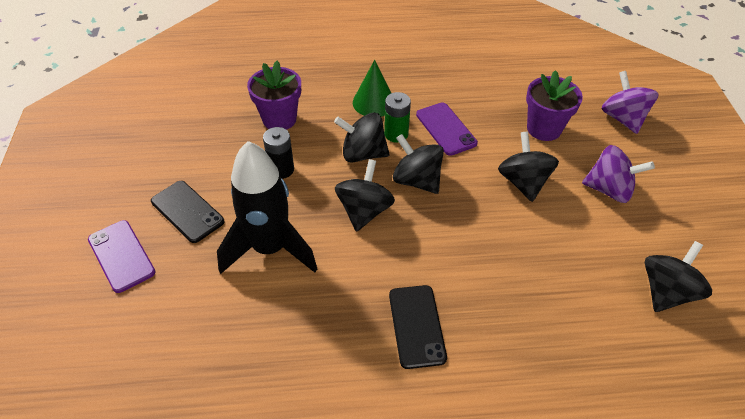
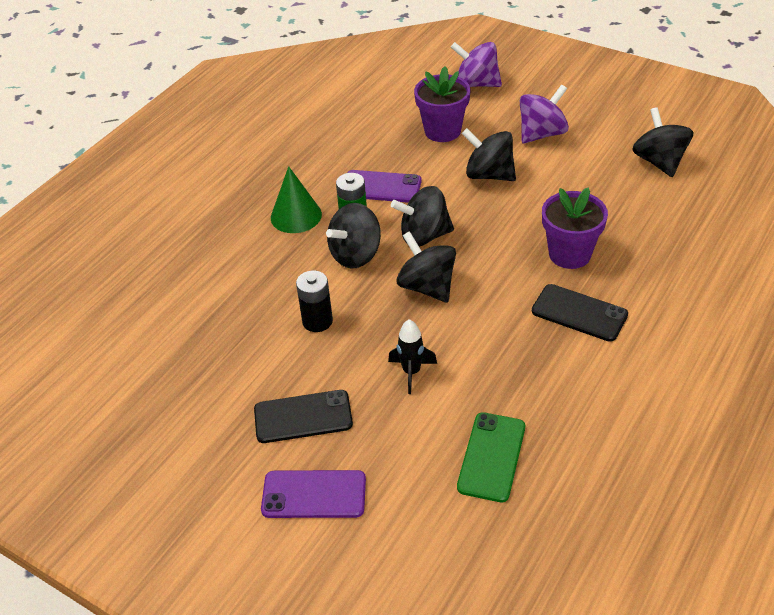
camera: 50 degrees left, 5 degrees down
black rocket [217,141,317,274] -> black rocket [388,319,437,394], size x0.45
purple flower pot [247,61,301,130] -> purple flower pot moved to [542,187,608,269]
none -> green phone [457,412,525,502]

